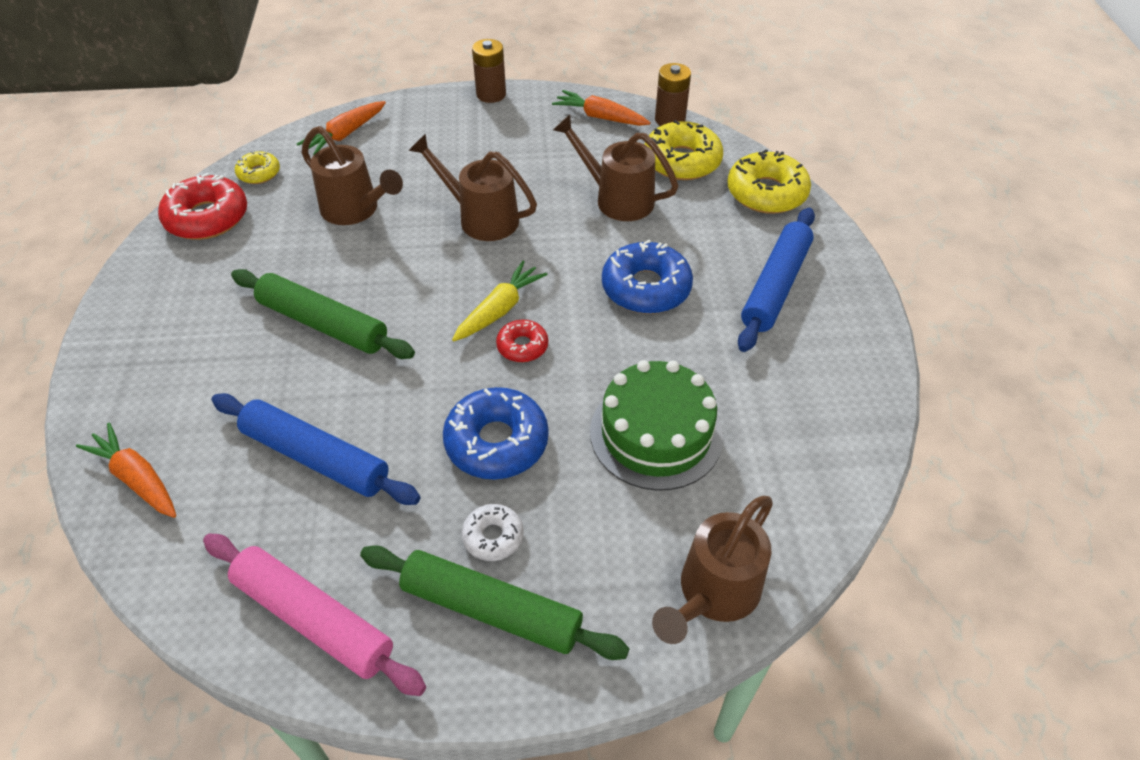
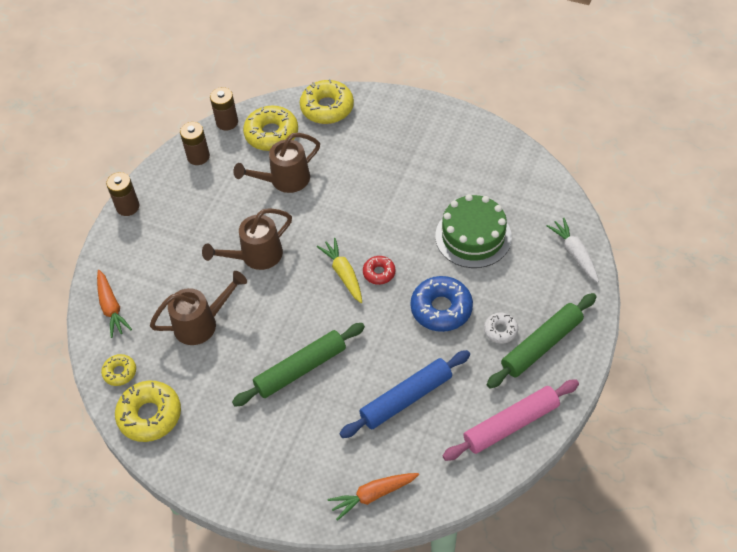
camera: 60 degrees left, 5 degrees up
red donut [158,173,247,240] -> yellow donut [115,381,181,442]
orange carrot [552,90,651,126] -> brown battery [180,122,210,165]
blue donut [602,240,693,314] -> none
brown watering can [652,496,773,644] -> white carrot [546,218,599,283]
blue rolling pin [738,208,815,352] -> none

